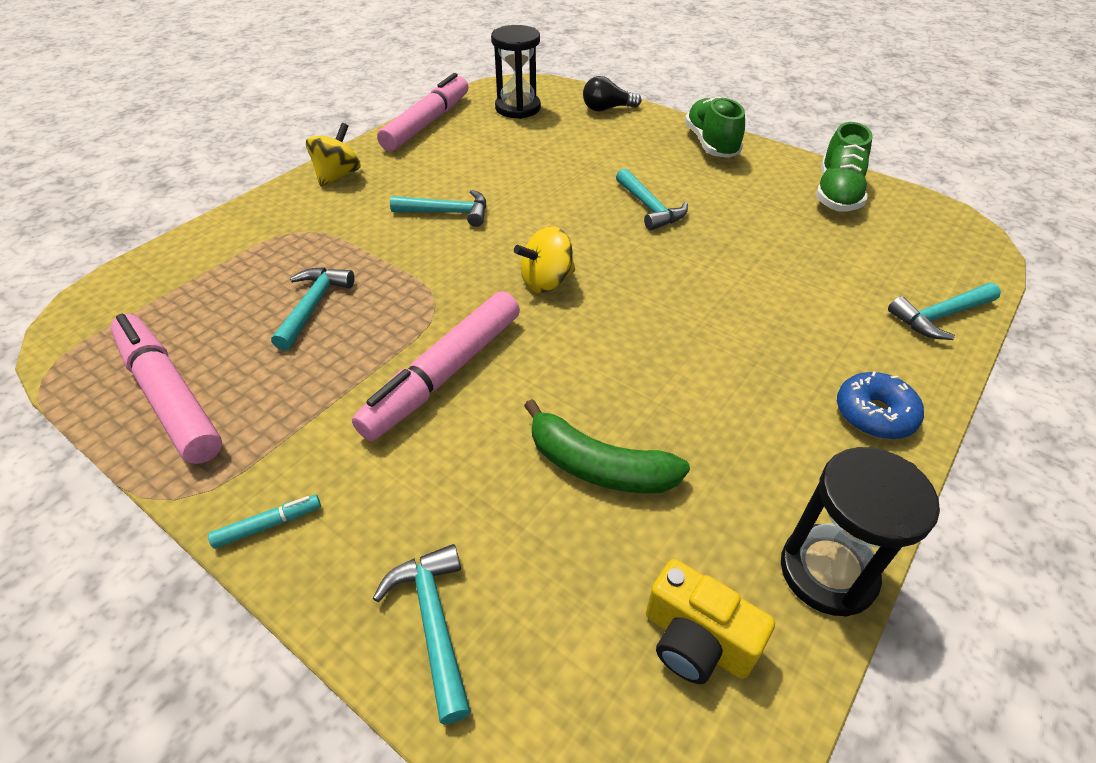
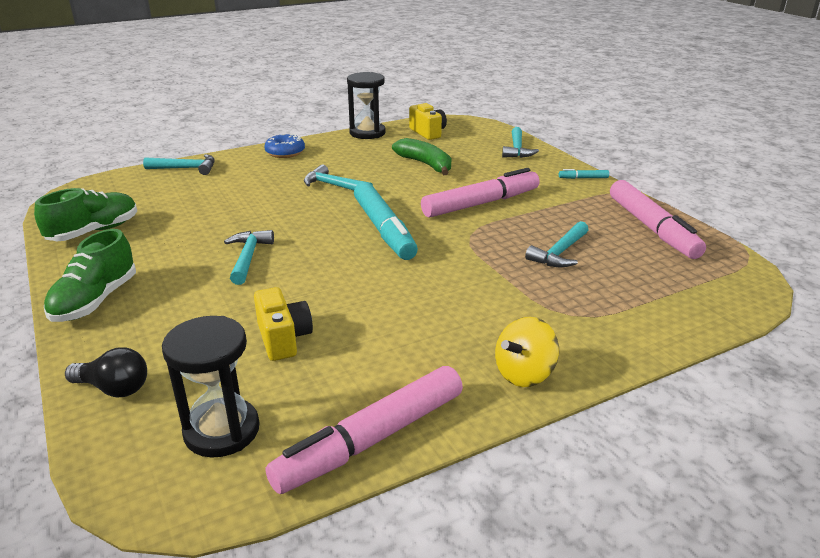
camera: 155 degrees left, 15 degrees down
turquoise hammer [390,190,486,227] -> turquoise hammer moved to [304,165,373,191]
yellow spinning top [514,226,575,293] -> turquoise marker [354,182,418,260]
none -> yellow camera [254,287,313,361]

